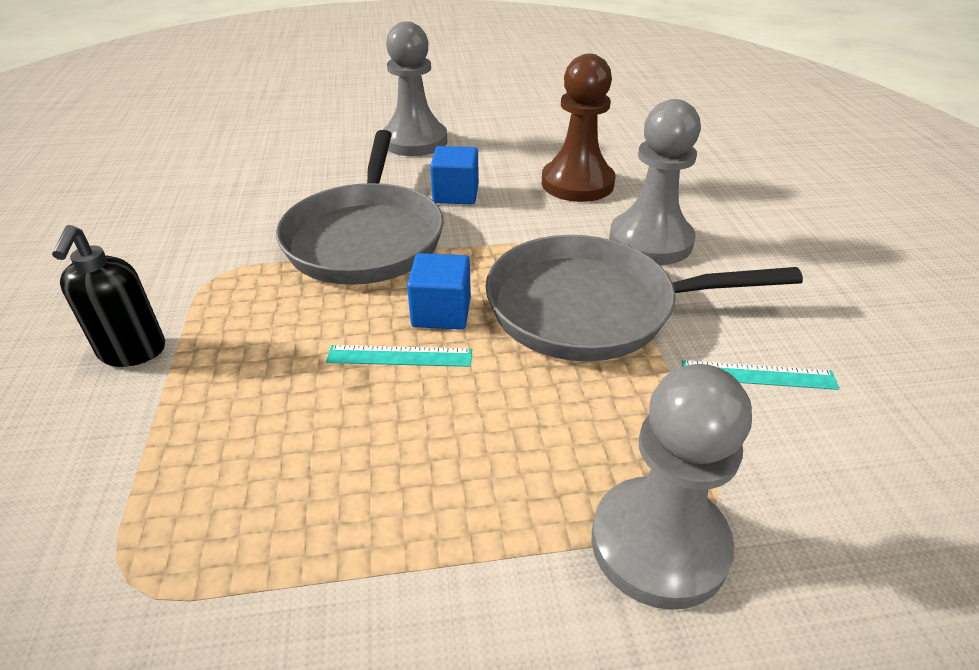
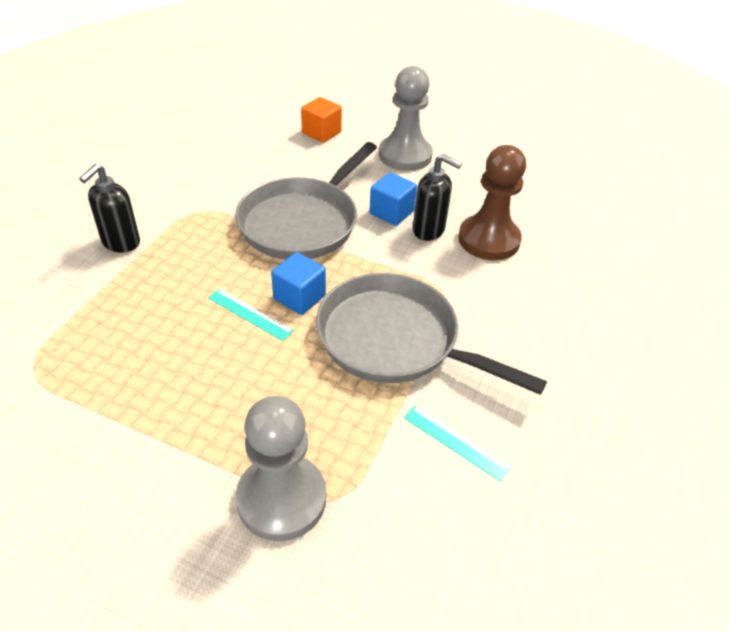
camera: 30 degrees right, 5 degrees up
grey pawn [609,99,701,265] -> none
none -> orange cube [301,97,342,143]
none -> black soap dispenser [413,154,462,241]

